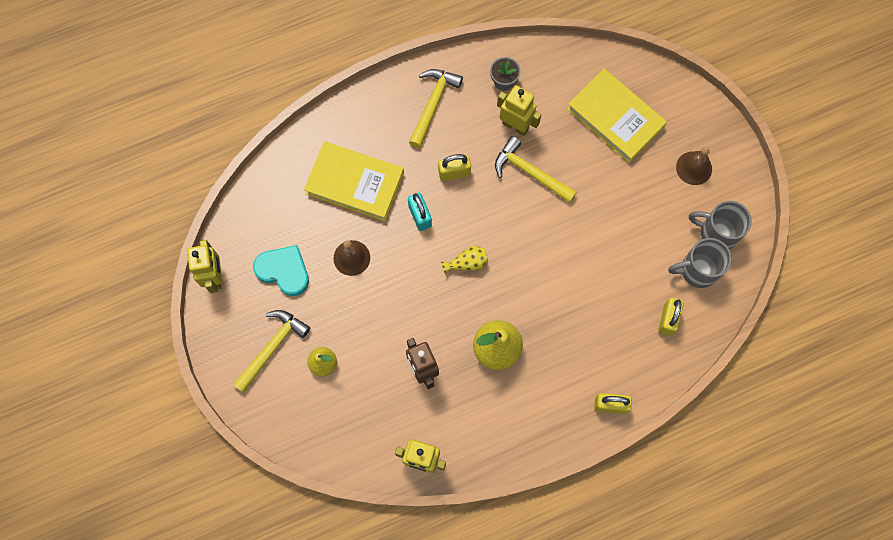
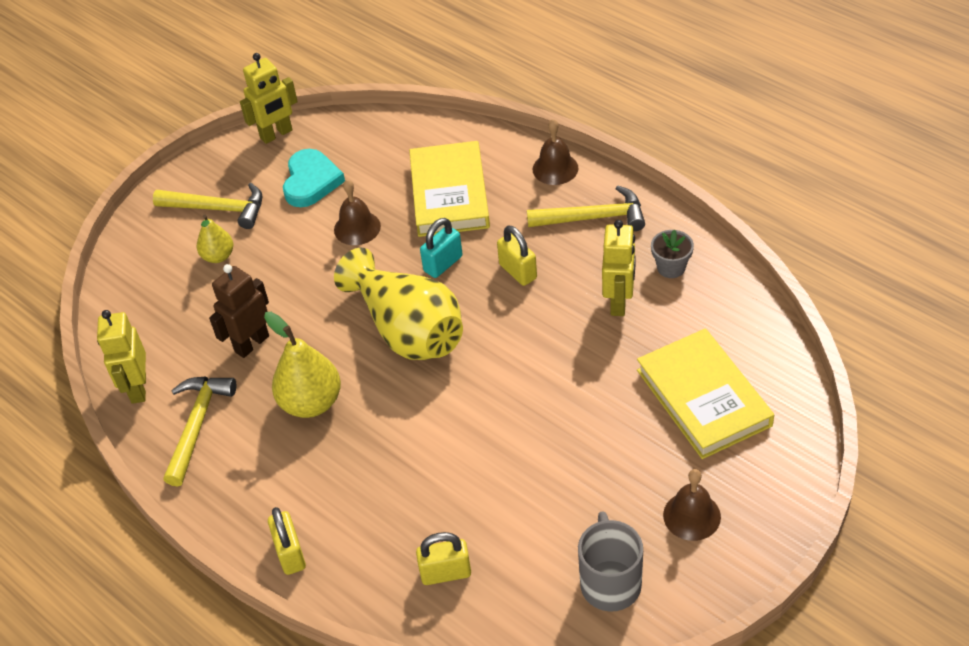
camera: 70 degrees right, 25 degrees down
yellow vase [441,246,488,275] -> yellow vase [334,248,463,360], size x2.44
yellow hammer [495,136,577,203] -> yellow hammer moved to [163,377,236,486]
yellow book [567,69,667,163] -> yellow book turned 45 degrees counterclockwise [637,328,774,459]
grey mug [668,238,732,288] -> none
none -> brown bell [533,119,578,185]

